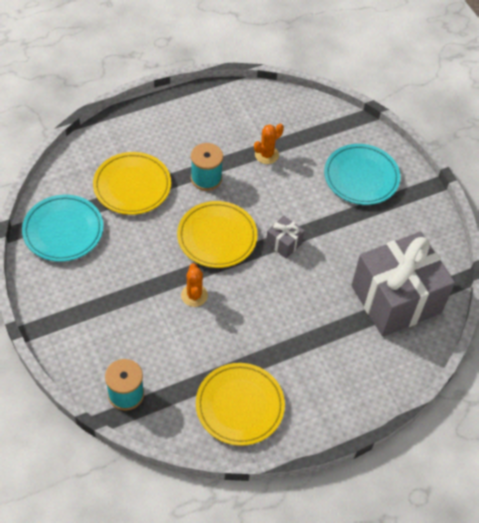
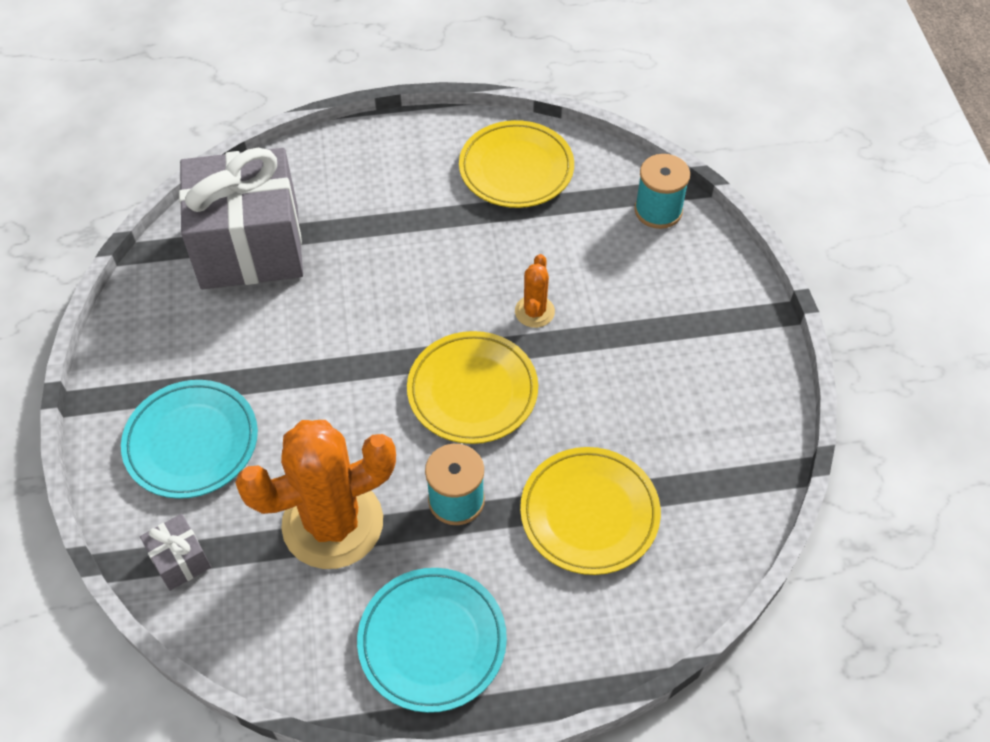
camera: 160 degrees left, 0 degrees up
turquoise plate [22,195,103,262] -> turquoise plate moved to [357,568,507,713]
orange cactus [254,123,284,164] -> orange cactus [235,420,396,569], size x2.25
grey gift [266,215,305,259] -> grey gift moved to [140,514,211,591]

